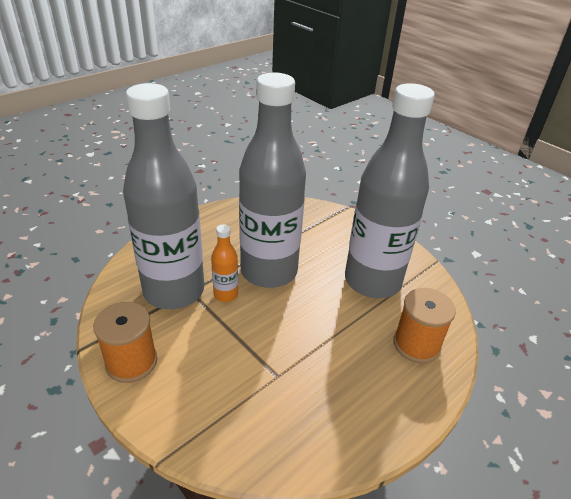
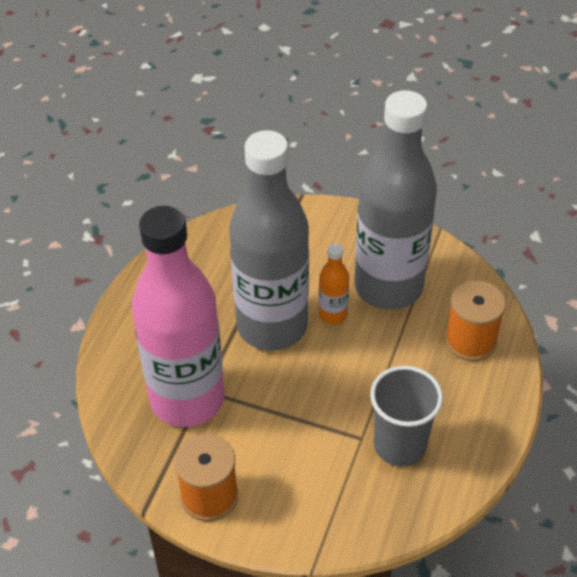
camera: 25 degrees left, 10 degrees up
grey bottle [123,83,204,309] -> pink bottle [132,206,225,427]
orange bottle [211,224,238,302] -> orange bottle moved to [319,243,349,325]
none -> grey cup [370,366,443,467]

